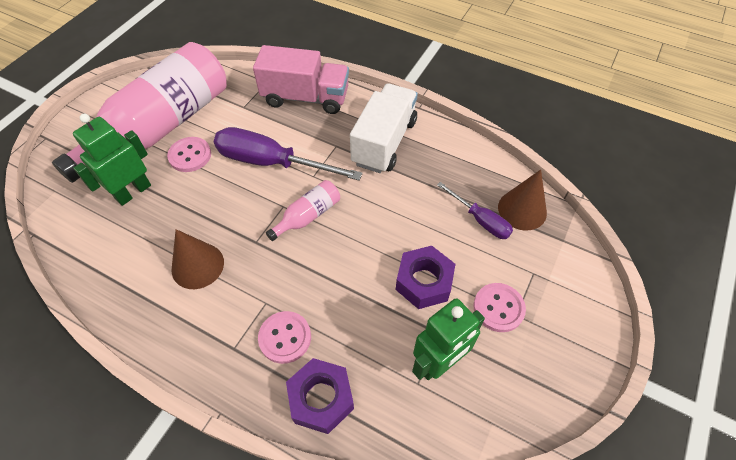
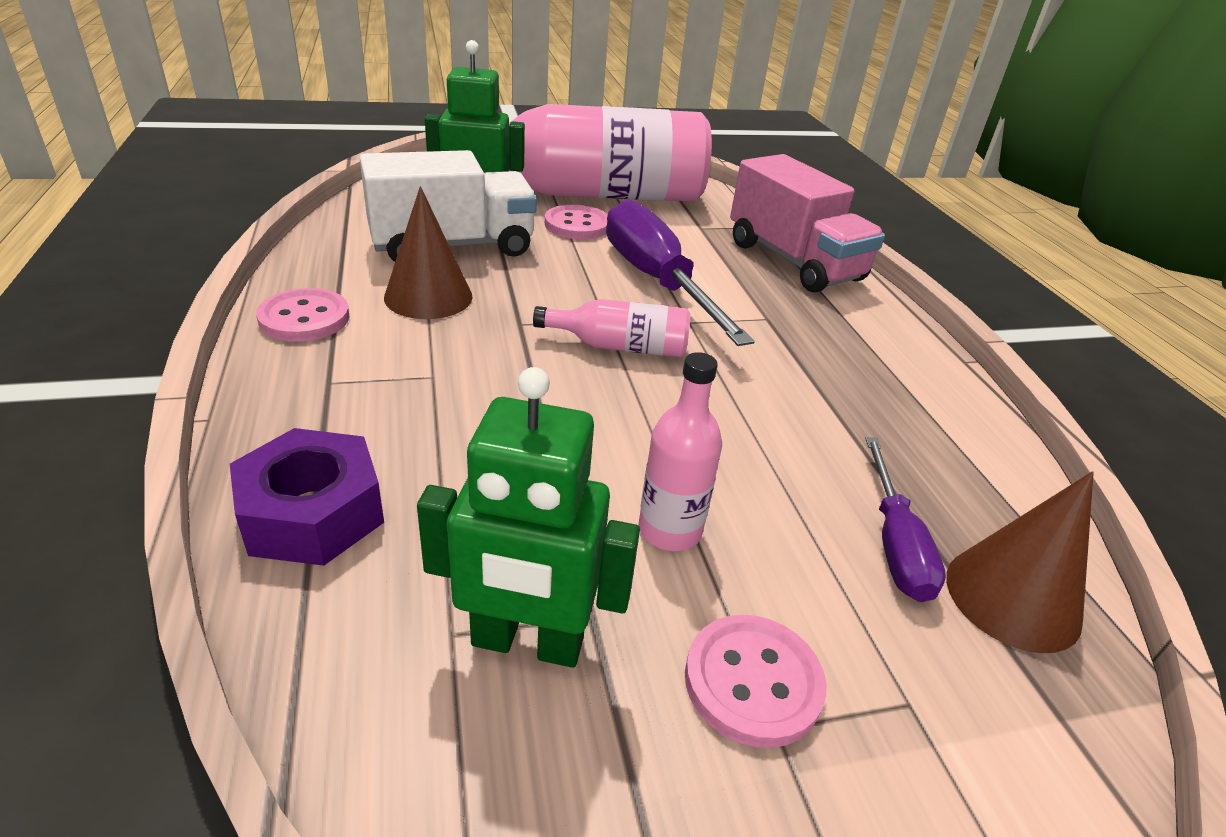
camera: 45 degrees right, 20 degrees down
pink button [258,311,311,364] -> pink button moved to [256,288,350,342]
white truck [350,84,418,173] -> white truck moved to [360,150,537,262]
purple nut [396,246,455,309] -> pink bottle [638,352,722,551]

